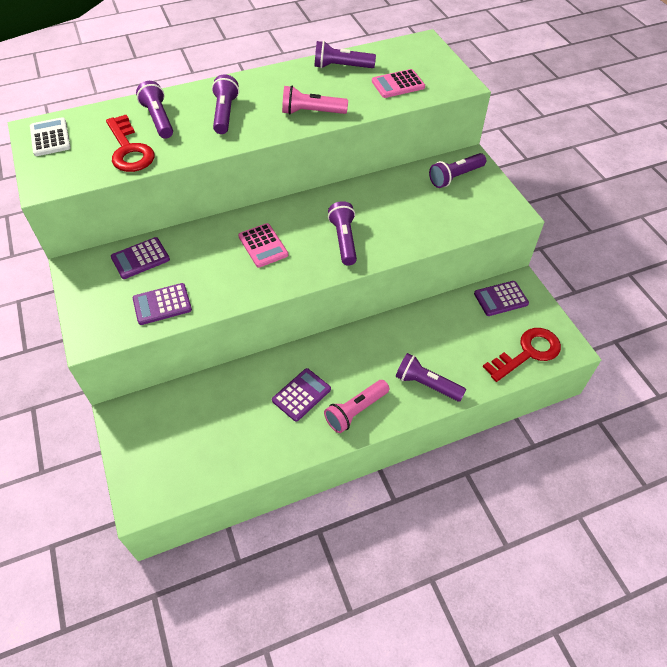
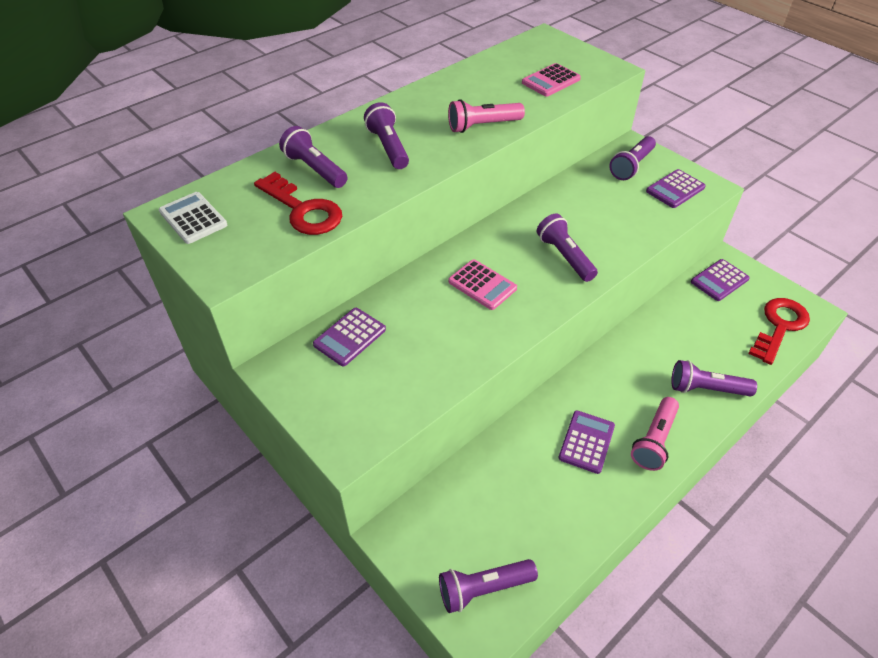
camera: 20 degrees left, 5 degrees down
purple calculator [133,283,192,325] -> purple calculator moved to [646,169,706,208]
purple flashlight [314,41,376,68] -> purple flashlight moved to [439,559,538,613]

